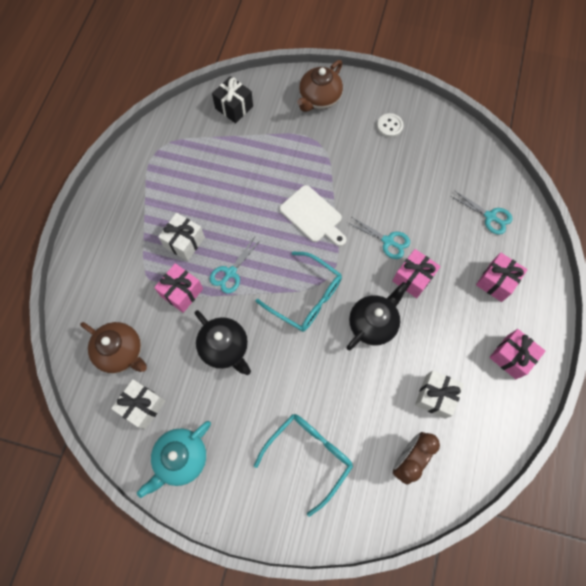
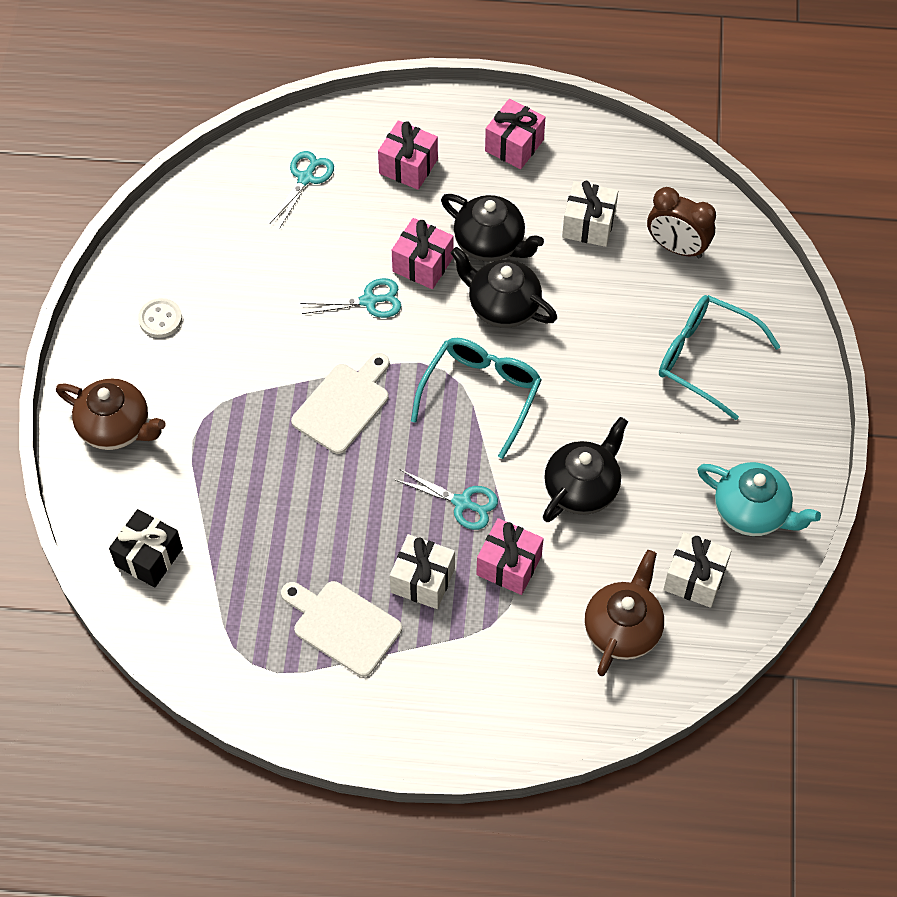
camera: 100 degrees left, 10 degrees down
turquoise scissors [348,217,410,259] -> turquoise scissors turned 60 degrees clockwise [301,278,401,318]
none -> white cutting board [281,581,402,677]
none -> black teapot [441,194,544,262]

